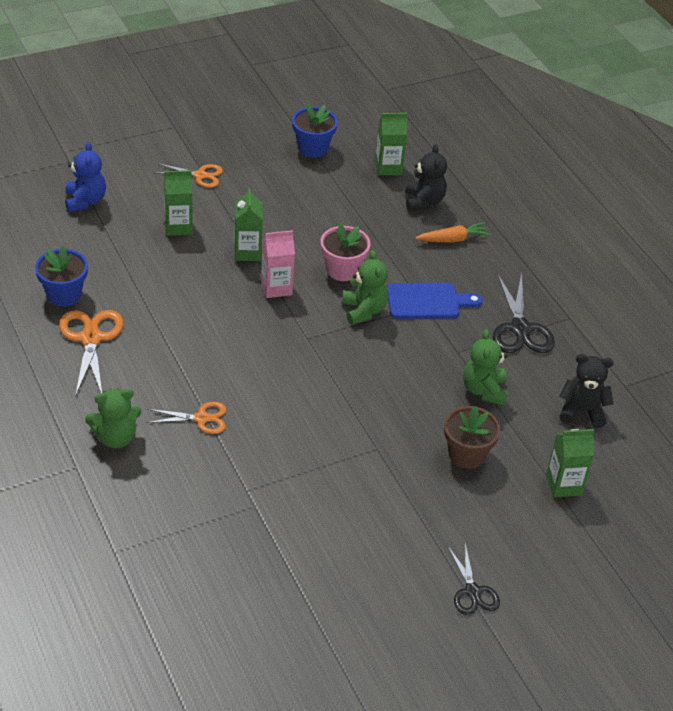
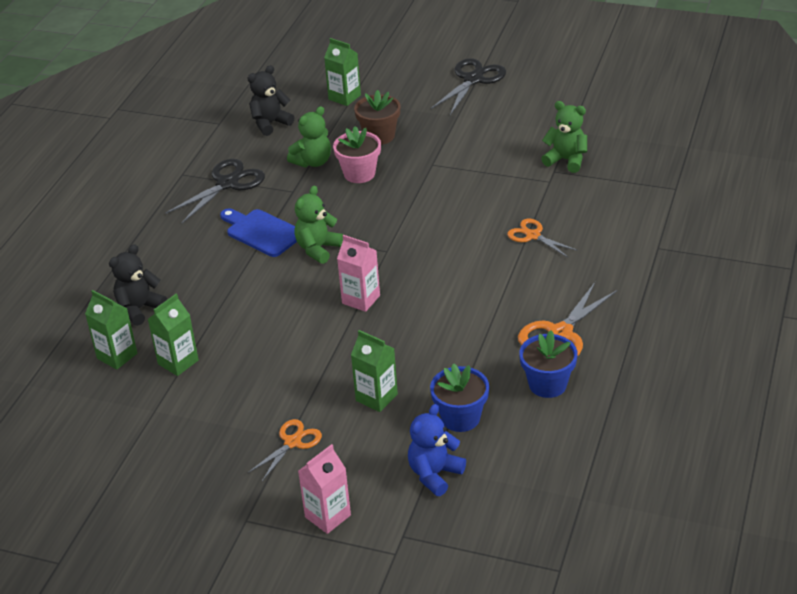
camera: 130 degrees left, 5 degrees down
green teddy bear [85,389,142,449] -> green teddy bear moved to [541,101,587,173]
orange scissors [156,163,223,188] -> orange scissors turned 75 degrees clockwise [248,419,322,481]
green carton [235,188,263,261] -> green carton moved to [148,294,199,376]
blue flower pot [292,103,338,158] -> blue flower pot moved to [430,363,489,432]
pink flower pot [320,223,370,281] -> pink flower pot moved to [333,126,381,183]
orange carrot [415,222,491,242] -> none
black scissors [447,544,500,615] -> black scissors [431,58,506,115], size x1.58
black teddy bear [560,354,614,428] -> black teddy bear turned 90 degrees clockwise [248,65,295,136]
none -> pink carton [298,444,351,534]

